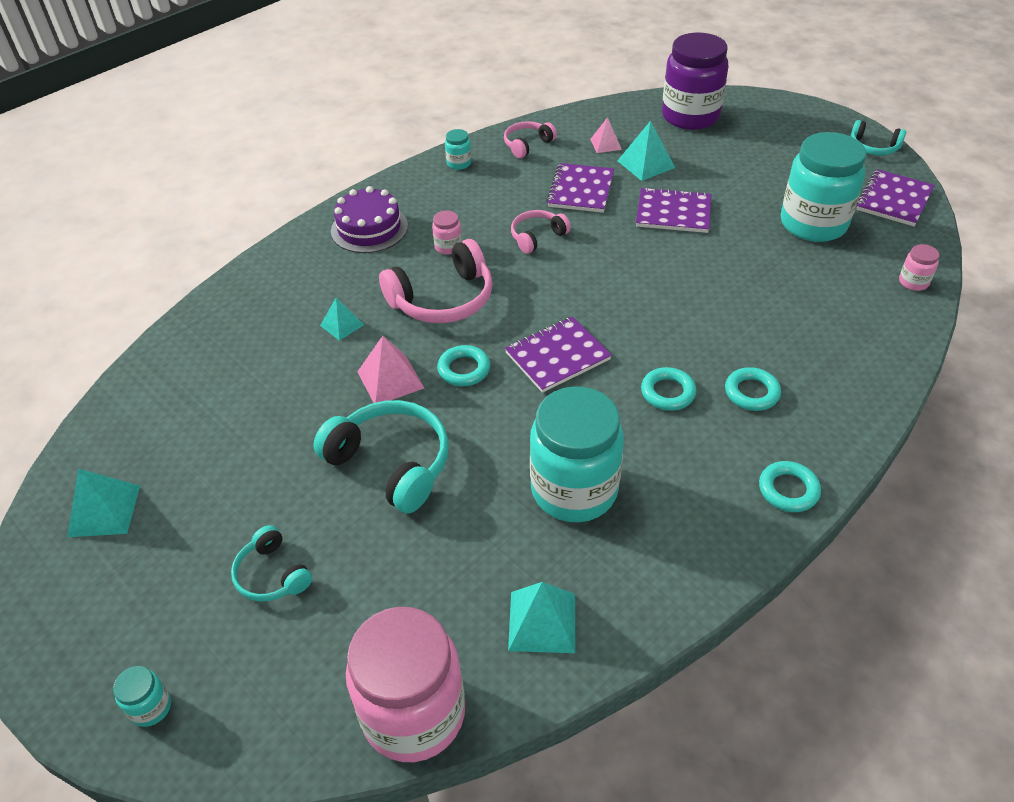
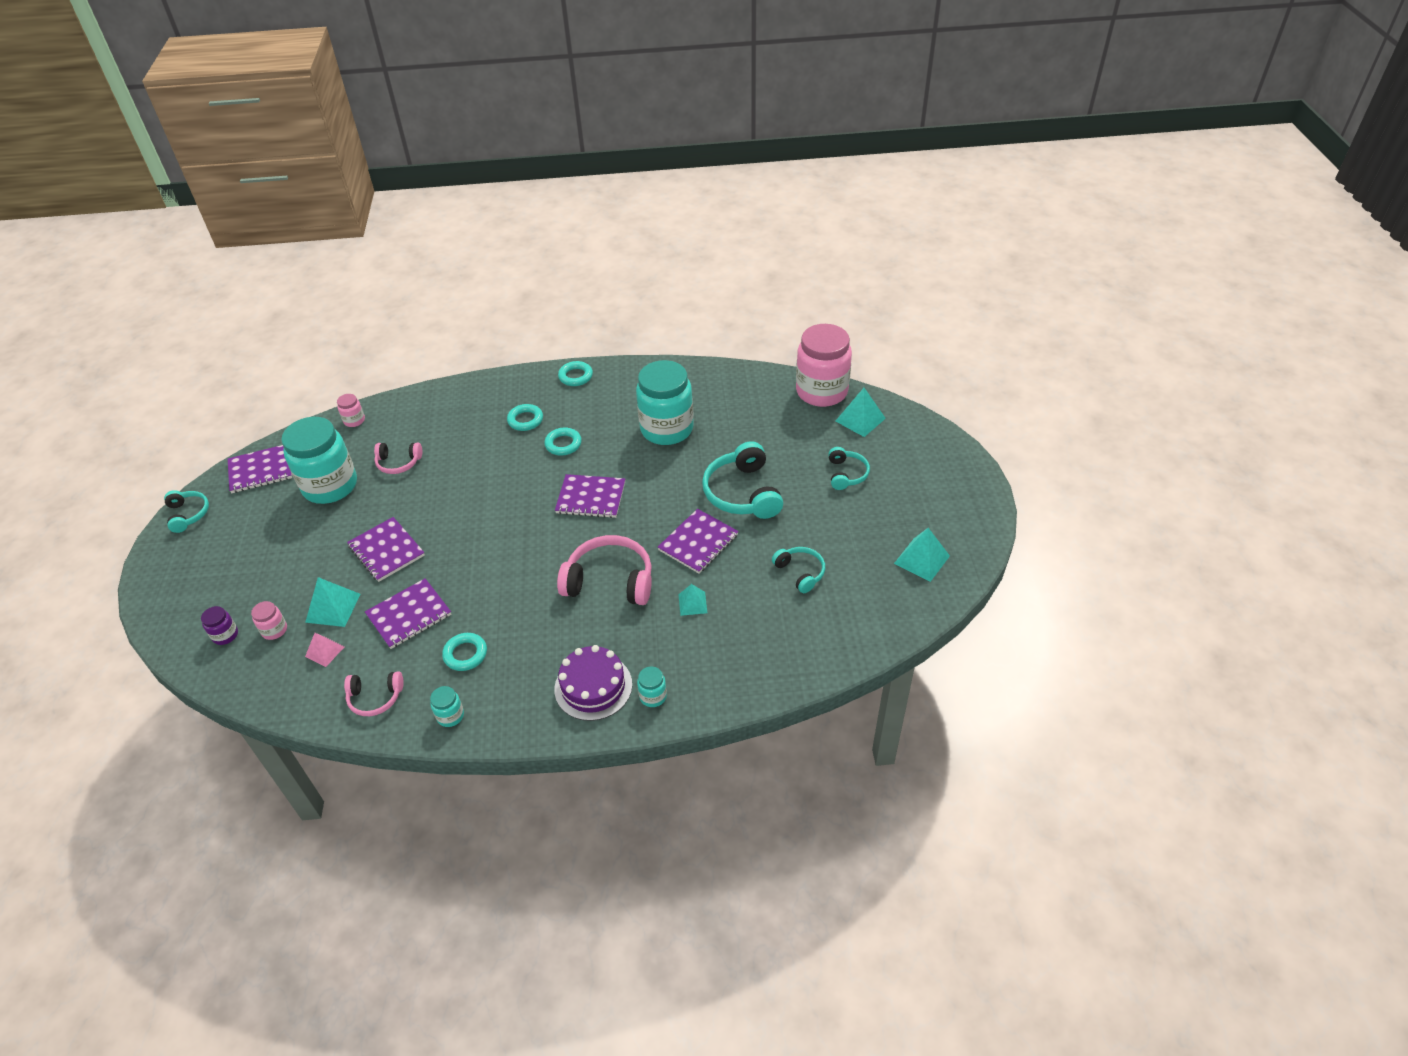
camera: 140 degrees left, 0 degrees up
turquoise jar [113,666,171,727] -> turquoise jar moved to [637,667,667,707]
pink pyramid [357,336,424,403] -> purple notebook [658,509,739,574]
pink jar [432,211,462,255] -> pink jar moved to [251,601,287,640]
turquoise ring [437,345,490,386] -> turquoise ring moved to [442,633,487,671]
turquoise pyramid [508,582,575,653] -> turquoise pyramid moved to [836,388,886,437]
pink headphones [511,210,571,254] -> pink headphones moved to [374,443,422,474]
purple jar [662,32,728,130] -> purple jar [201,606,238,645], size x0.41
none -> turquoise headphones [772,547,825,593]

